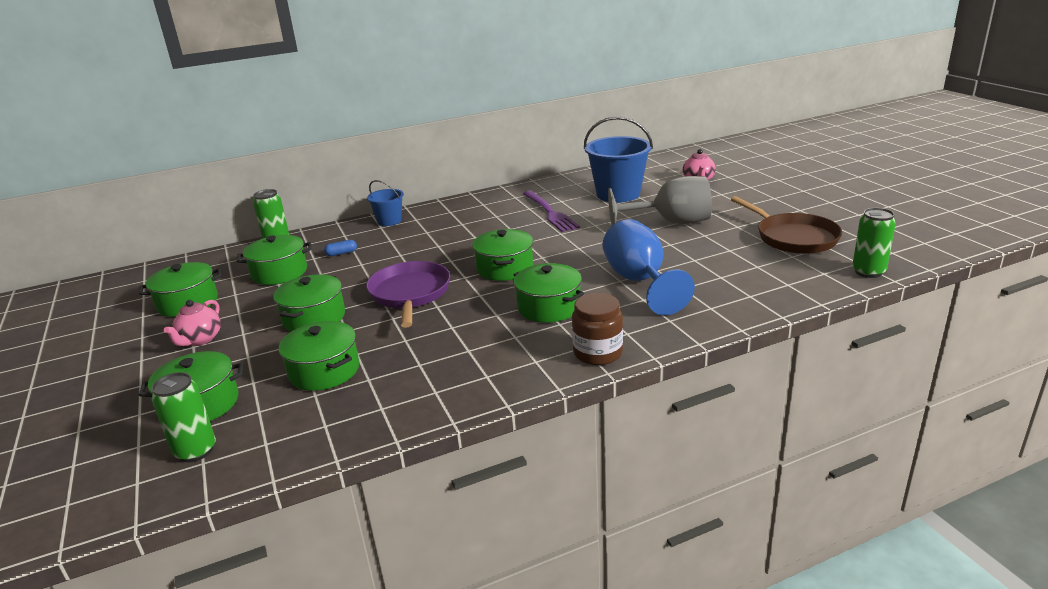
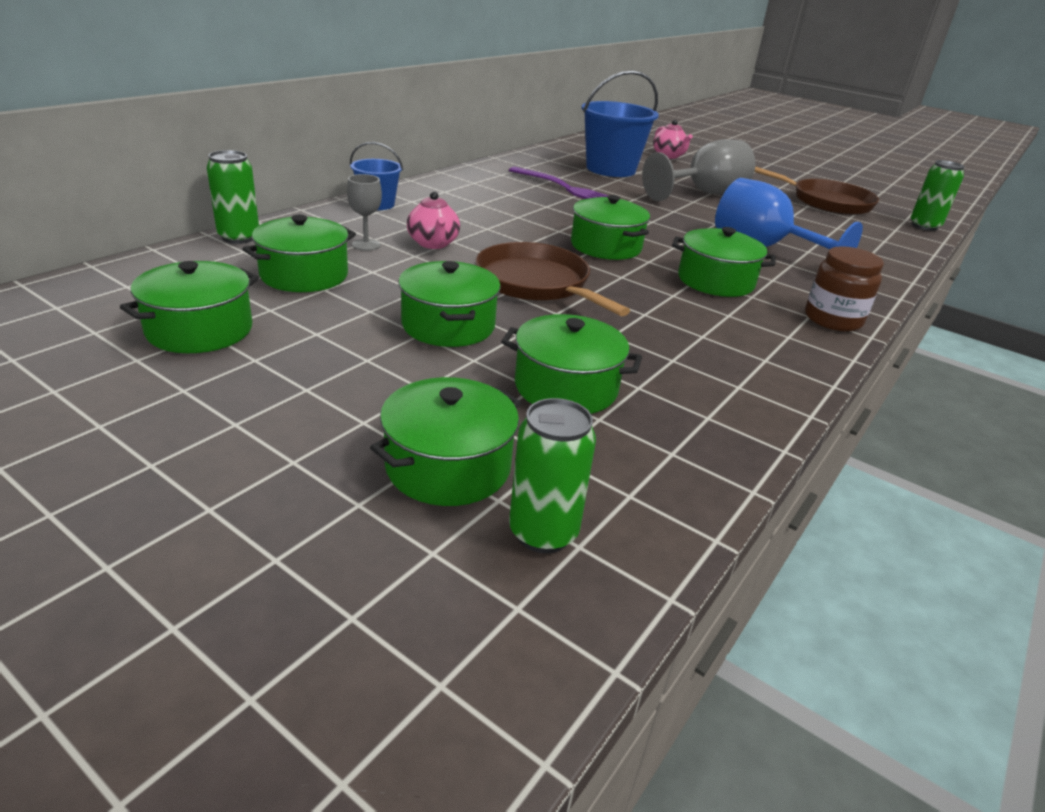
camera: 35 degrees left, 5 degrees up
pink teapot [164,300,221,346] -> pink teapot moved to [407,191,460,249]
blue capsule [324,240,357,256] -> grey goblet [347,174,382,251]
purple pan [366,261,450,328] -> brown pan [476,242,630,316]

